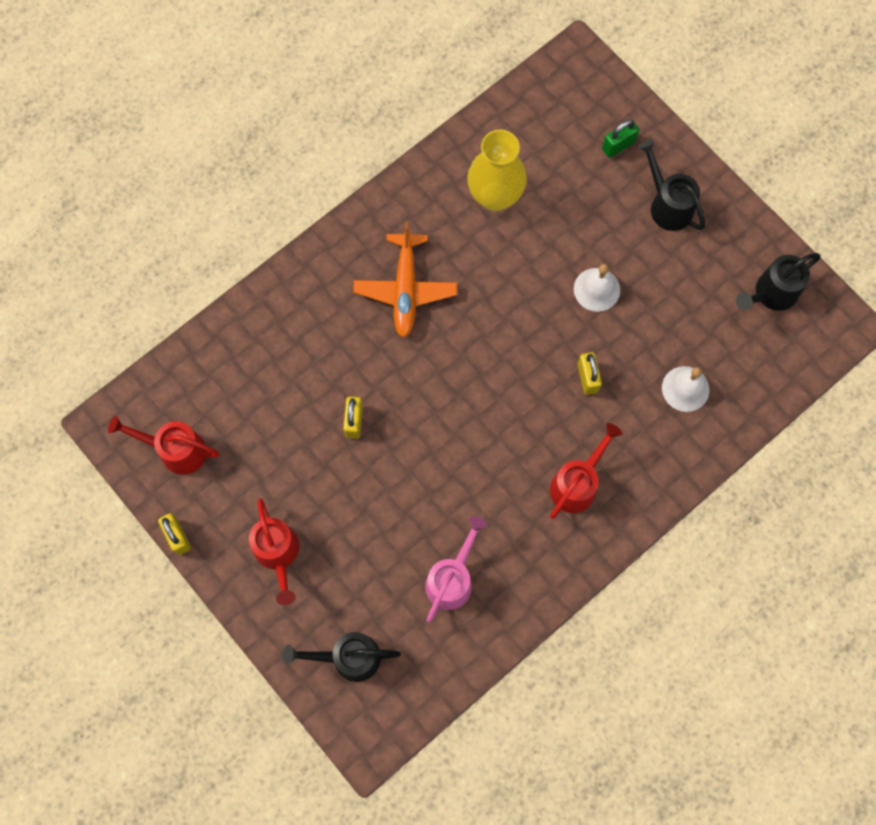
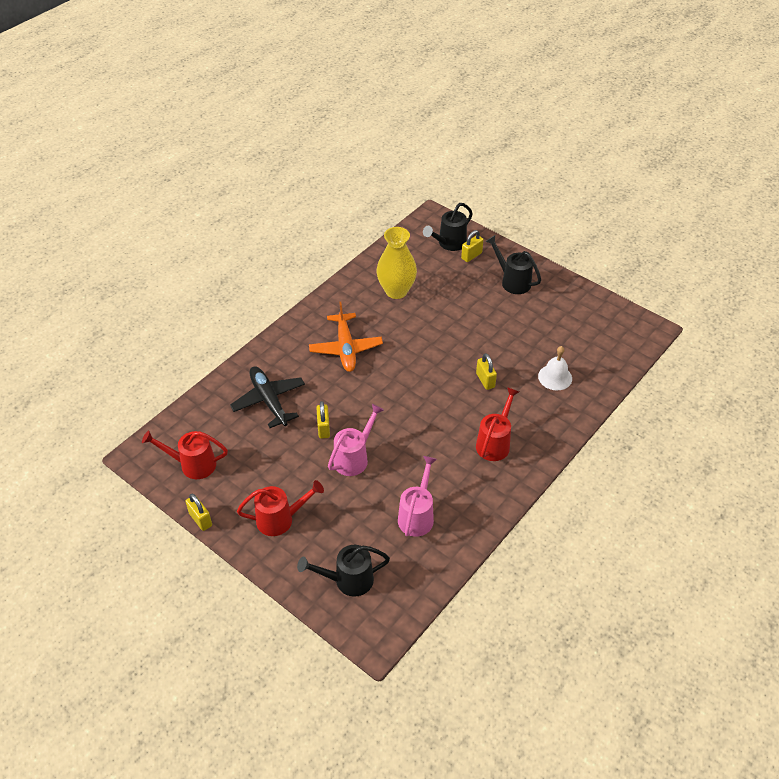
camera: 10 degrees left, 25 degrees down
red watering can [249,498,299,605] -> red watering can turned 75 degrees counterclockwise [237,480,324,536]
white bell [574,264,620,312] -> none
green padlock [602,119,639,158] -> yellow padlock [461,230,483,262]
black watering can [736,253,821,311] -> black watering can moved to [423,203,473,251]
none -> black plane [230,366,305,428]
none -> pink watering can [328,404,384,476]

